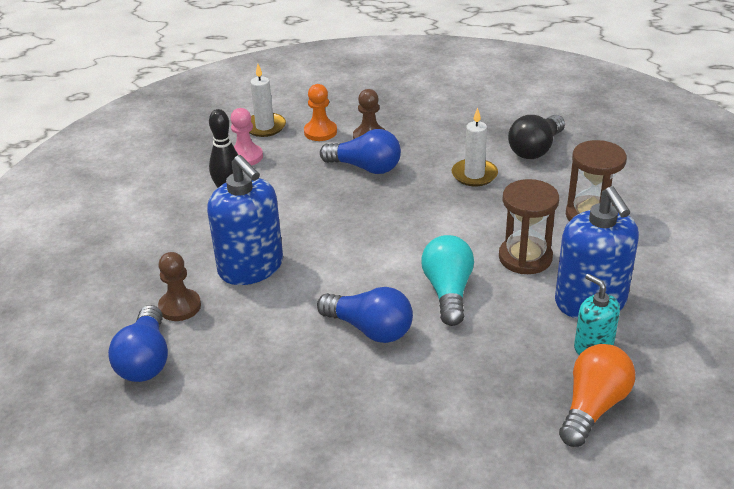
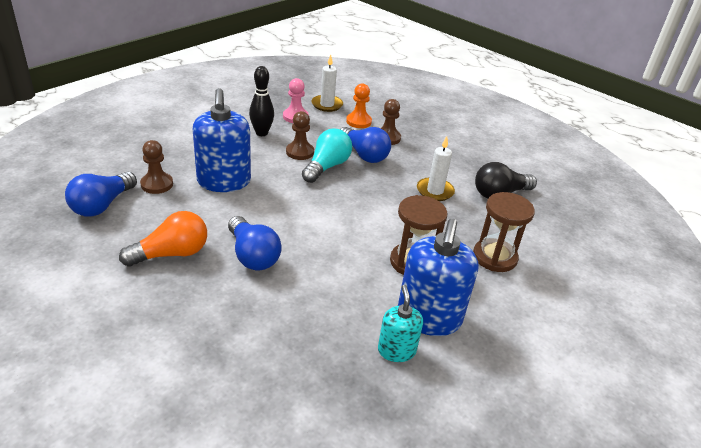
camera: 25 degrees right, 0 degrees up
turquoise light bulb [421,235,474,326] -> turquoise light bulb moved to [302,129,352,183]
orange light bulb [559,344,635,447] -> orange light bulb moved to [119,211,207,267]
none -> brown pawn [286,111,314,160]

